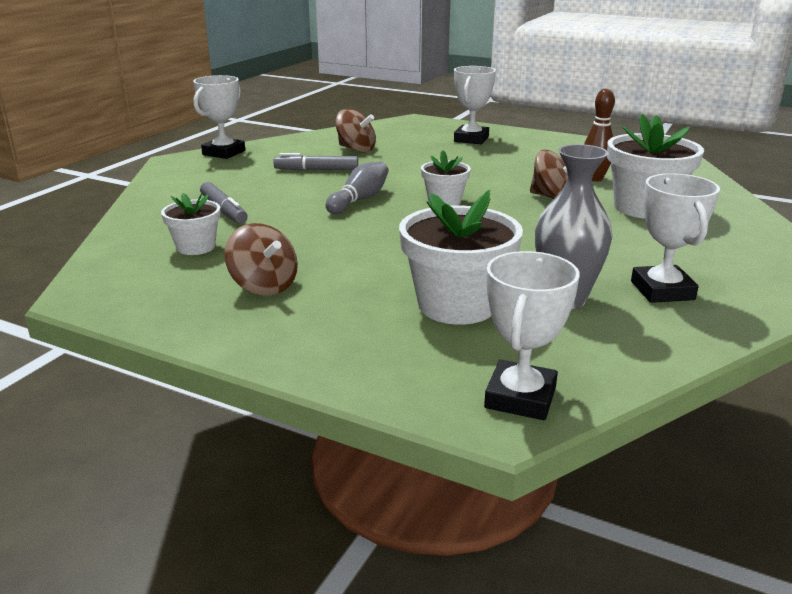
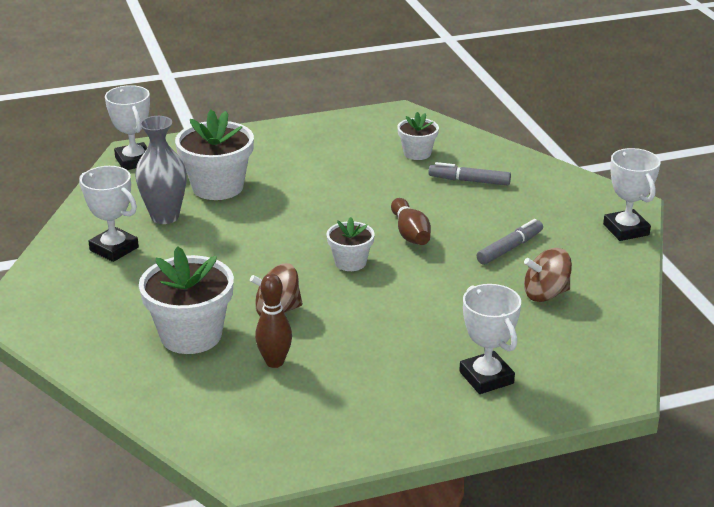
camera: 135 degrees right, 5 degrees up
brown spinning top [224,223,298,295] -> none
grey bowling pin [326,161,388,214] -> brown bowling pin [391,198,431,245]

